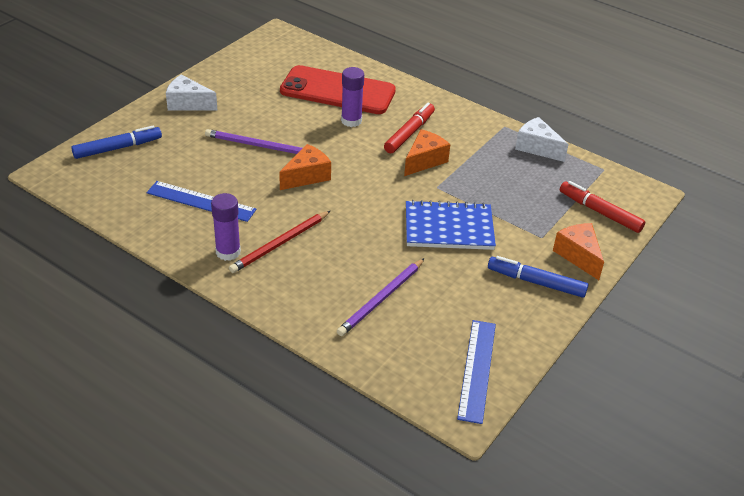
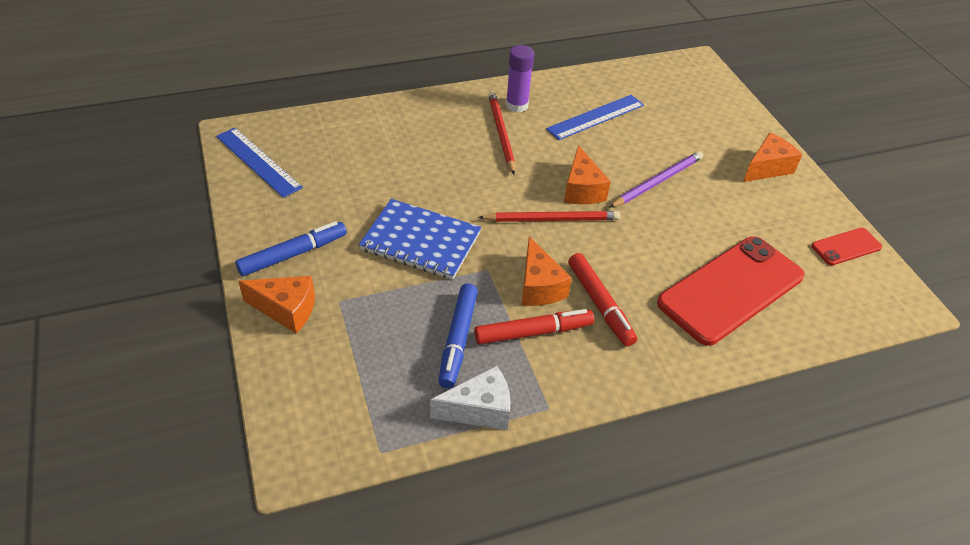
camera: 125 degrees right, 5 degrees up
blue marker [71,126,162,159] -> blue marker moved to [438,283,478,388]
white cheese [166,75,217,111] -> orange cheese [743,132,803,182]
purple pencil [337,258,425,336] -> none
purple glue stick [341,67,364,127] -> none
blue notebook [406,200,496,250] -> blue notebook turned 75 degrees clockwise [359,199,481,280]
red marker [560,181,645,233] -> red marker moved to [474,309,594,345]
none -> red pencil [478,211,620,222]
none -> red phone [811,228,882,265]

